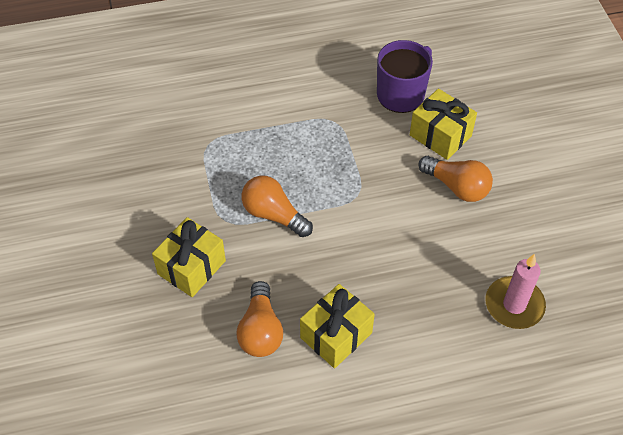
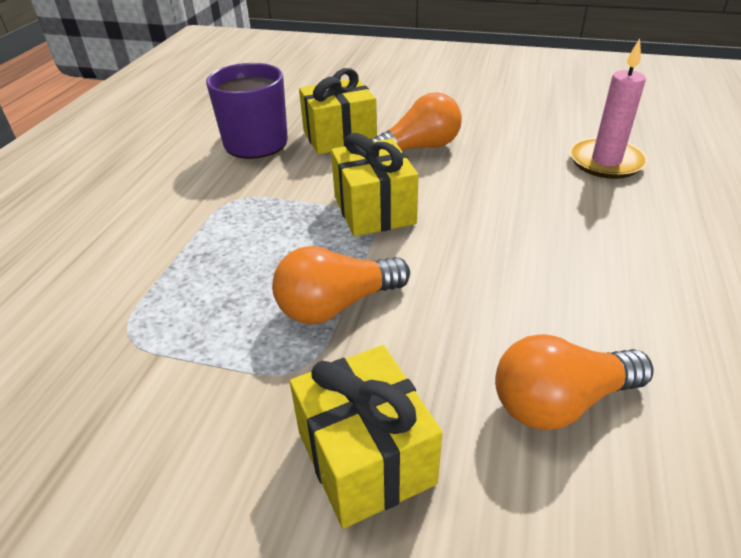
camera: 60 degrees left, 15 degrees down
orange light bulb [237,281,283,357] -> orange light bulb turned 135 degrees clockwise [495,334,653,430]
yellow gift [300,284,375,368] -> yellow gift moved to [331,133,419,237]

